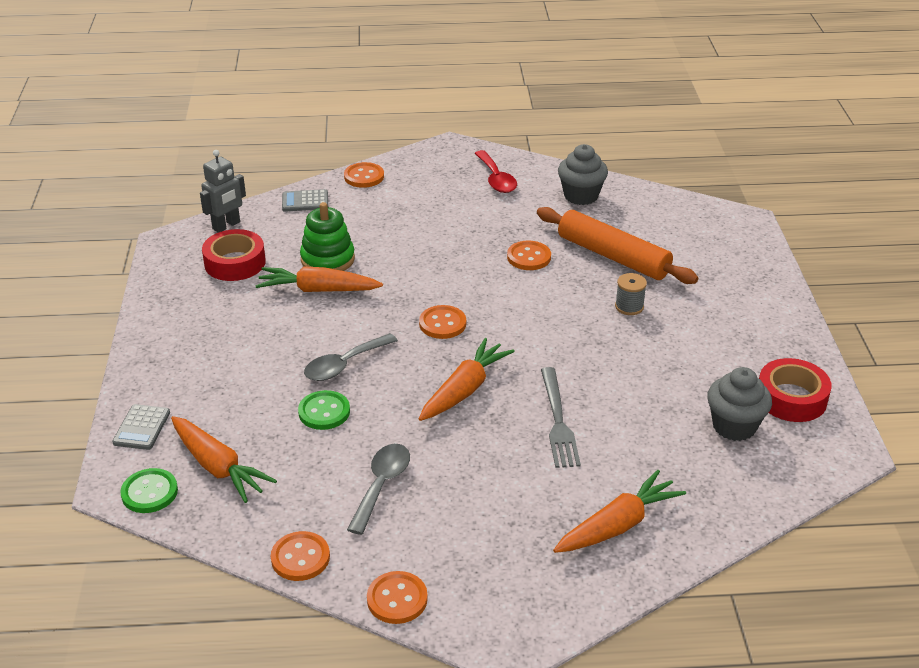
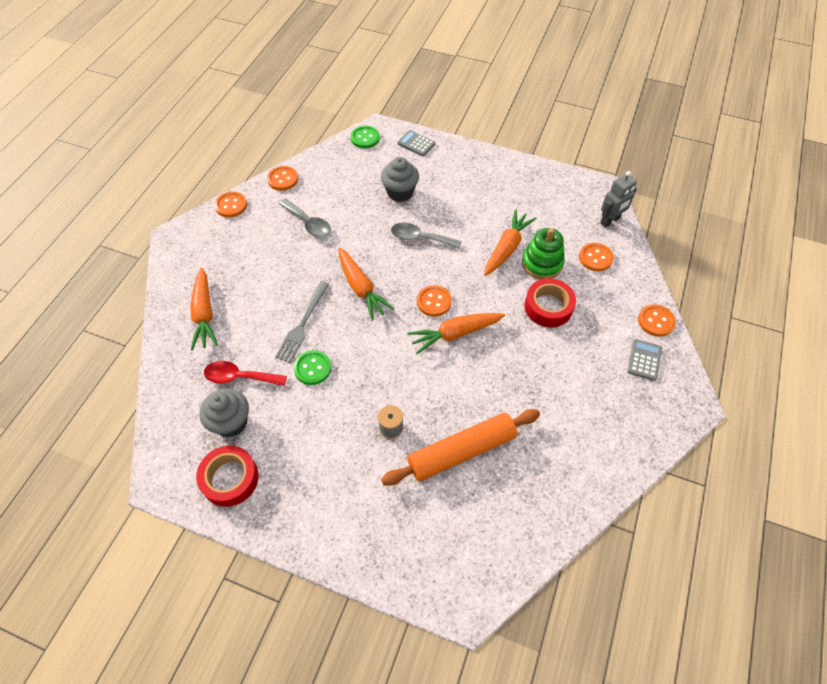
camera: 115 degrees right, 20 degrees up
orange carrot [171,416,277,503] -> orange carrot moved to [407,313,505,354]
grey robot [200,150,246,233] -> grey robot turned 105 degrees counterclockwise [600,171,637,227]
red tape [202,229,266,281] -> red tape moved to [524,278,576,327]
grey calculator [282,189,328,212] -> grey calculator moved to [627,339,662,381]
green button [298,390,350,430] -> green button moved to [293,350,331,385]
grey spoon [304,333,398,381] -> grey spoon turned 60 degrees counterclockwise [391,222,462,249]
red spoon [475,150,517,193] -> red spoon moved to [204,361,287,386]
orange button [507,240,551,270] -> orange button moved to [579,243,614,271]
grey fork [541,367,581,468] -> grey fork turned 90 degrees counterclockwise [275,281,329,363]
grey cupcake [558,144,608,205] -> grey cupcake moved to [381,157,419,202]

